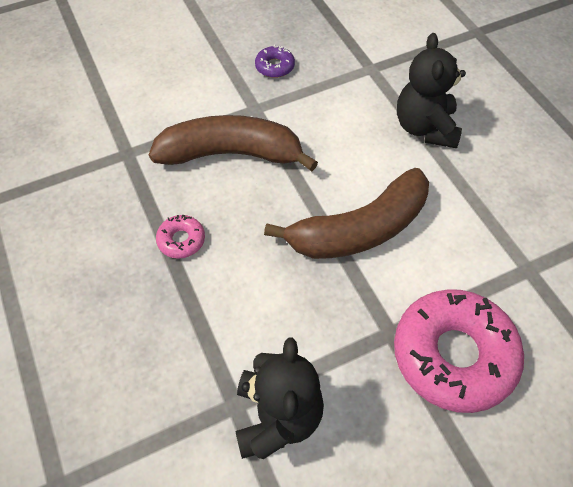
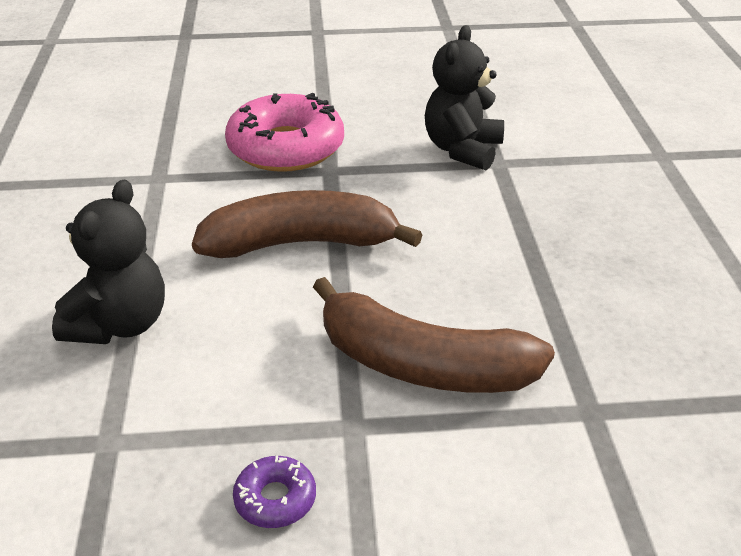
camera: 160 degrees left, 20 degrees down
pink donut [156,215,205,259] -> none

